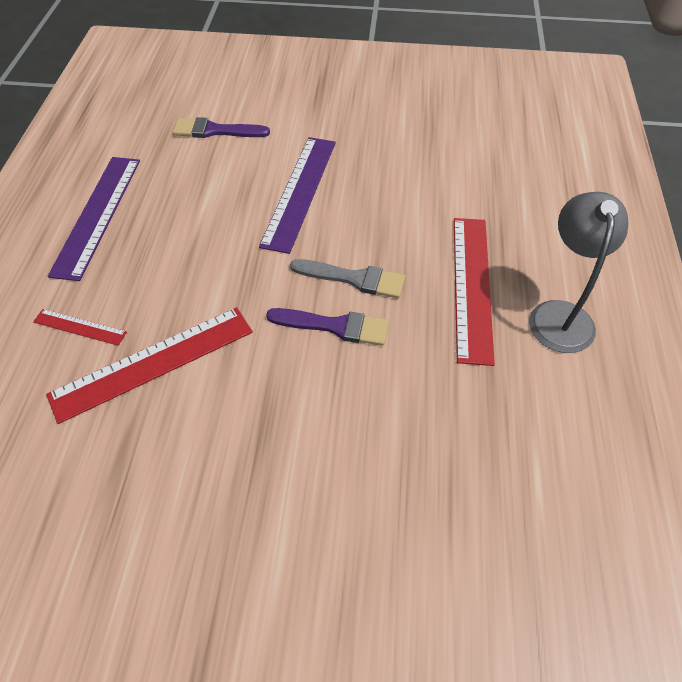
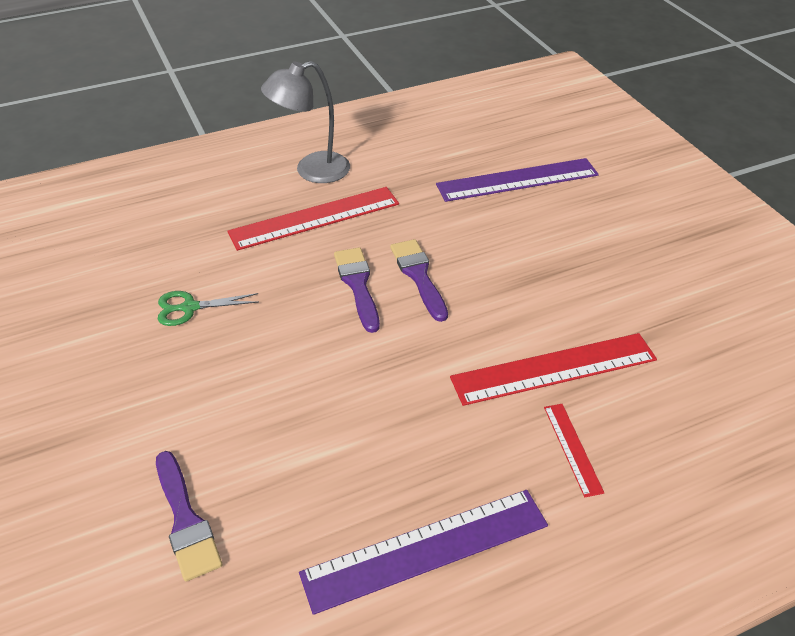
camera: 120 degrees left, 10 degrees down
red ruler [46,307,253,424] -> red ruler turned 45 degrees counterclockwise [450,333,657,406]
purple ruler [259,137,336,254] -> purple ruler moved to [436,158,599,202]
grey brush [290,259,405,298] -> purple brush [334,247,380,333]
none -> green scissors [158,291,259,326]

